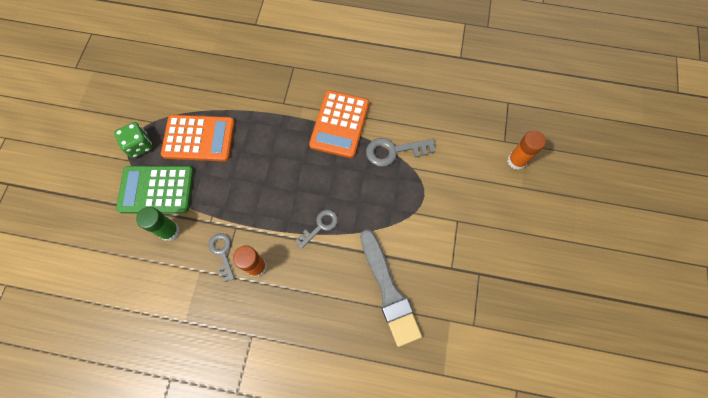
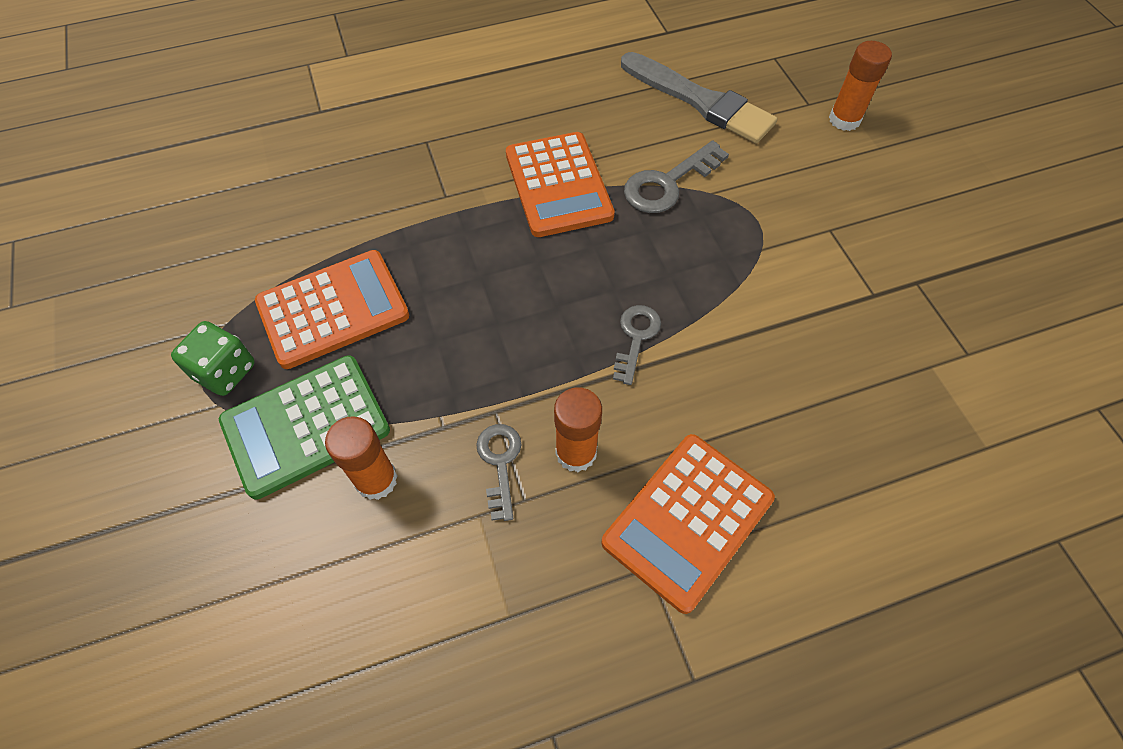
camera: 30 degrees left, 10 degrees down
green glue stick [136,207,180,241] -> orange glue stick [325,416,398,500]
grey key [209,233,235,282] -> grey key turned 45 degrees clockwise [476,424,521,521]
grey brush [360,229,422,347] -> grey brush moved to [621,52,777,144]
none -> orange calculator [601,434,775,614]

